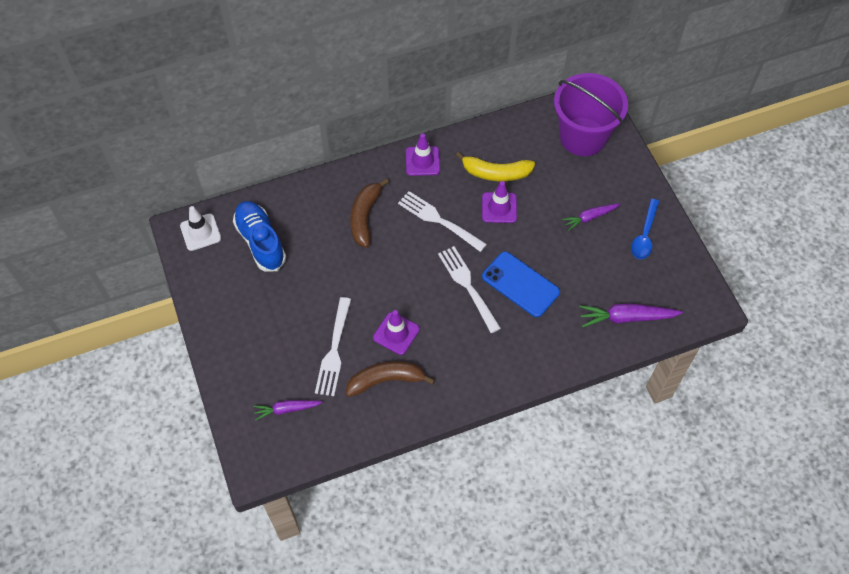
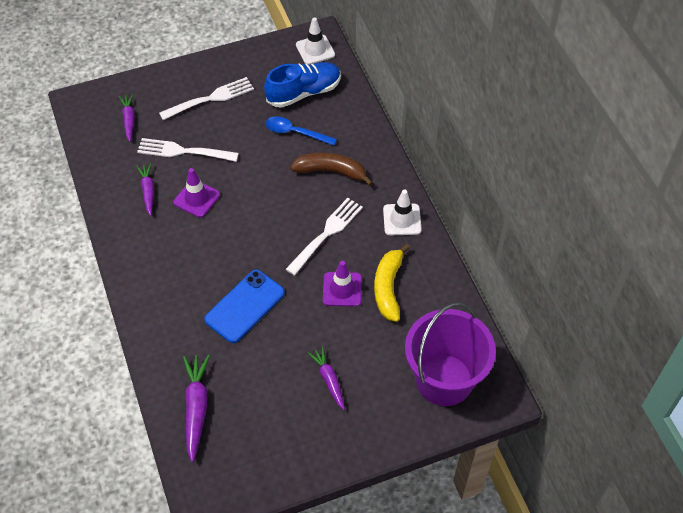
camera: 90 degrees right, 5 degrees down
brown banana [346,361,435,397] -> purple carrot [136,163,154,216]
purple traffic cone [406,133,440,176] -> white traffic cone [383,190,422,235]
white fork [438,246,501,333] -> white fork moved to [159,77,254,120]
blue spoon [631,199,659,259] -> blue spoon moved to [265,116,337,146]

